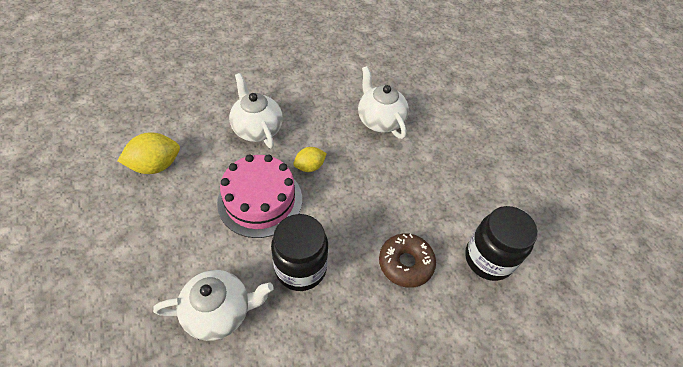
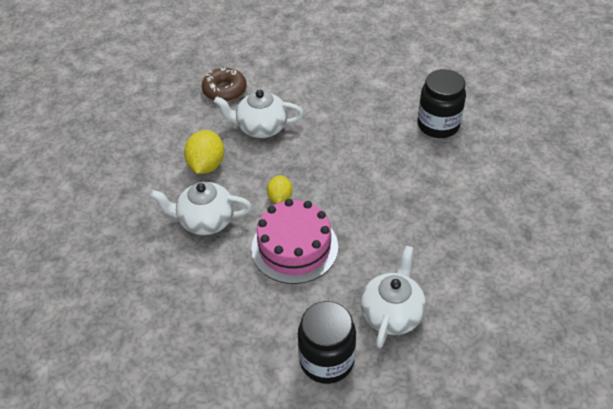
camera: 55 degrees left, 5 degrees down
yellow lemon [118,132,180,174] -> yellow lemon moved to [184,130,224,174]
black jar [271,214,328,291] -> black jar moved to [298,301,356,384]
brown donut [379,233,436,288] -> brown donut moved to [202,68,247,102]

